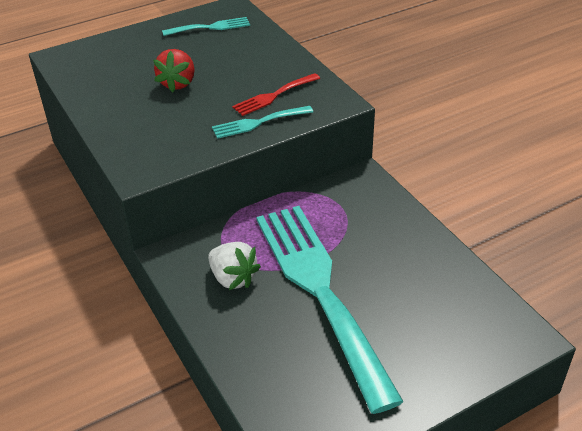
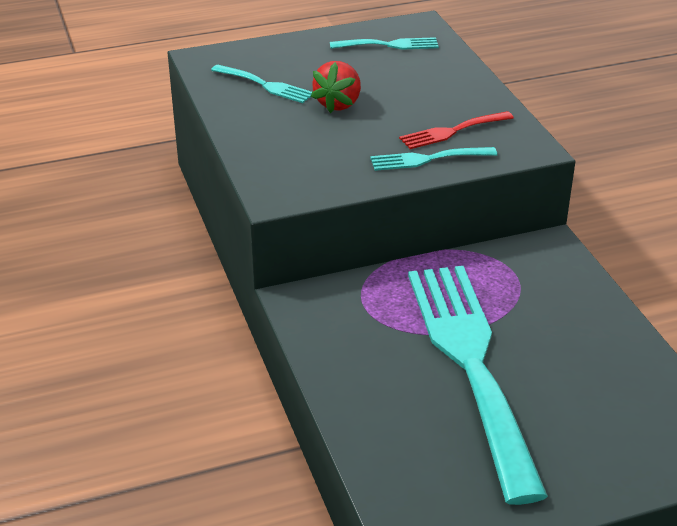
camera: 10 degrees right, 5 degrees down
white strawberry [208,242,261,290] -> none
none -> turquoise fork [211,65,312,103]

